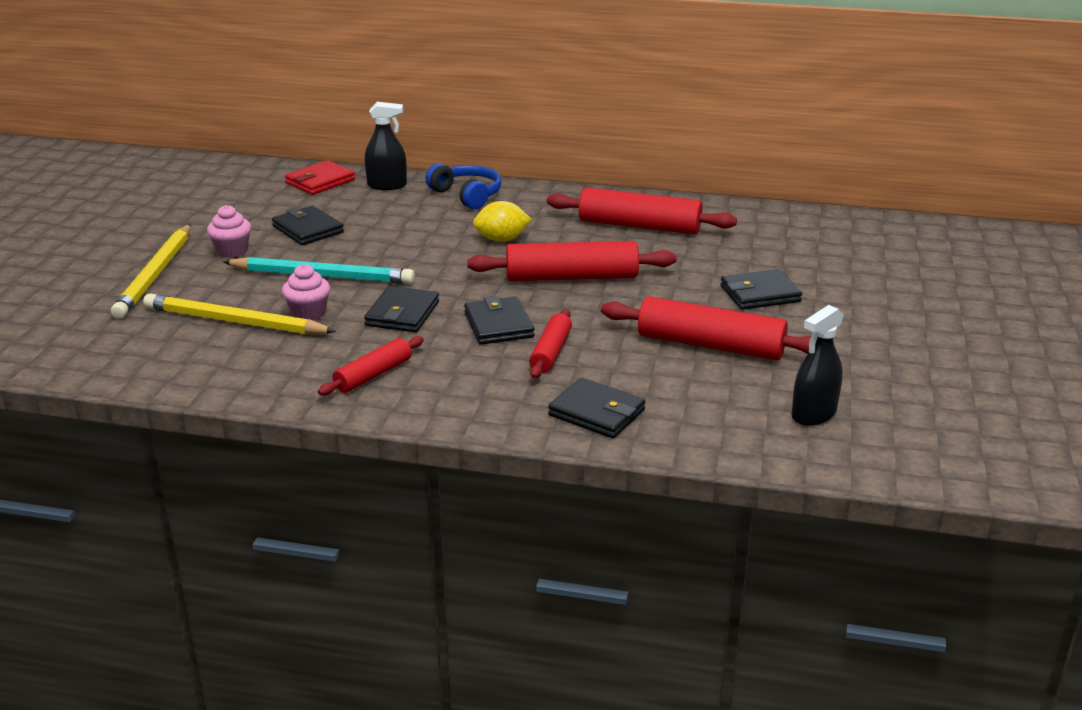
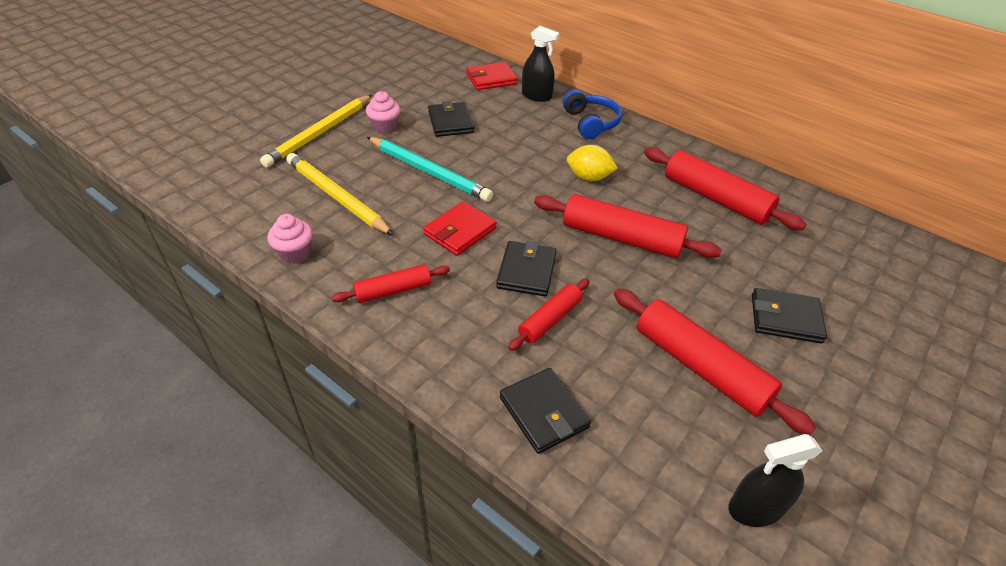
camera: 25 degrees right, 15 degrees up
pink cupcake [282,264,330,320] -> pink cupcake moved to [267,214,313,264]
black wallet [364,286,439,332] -> red wallet [423,201,497,256]

